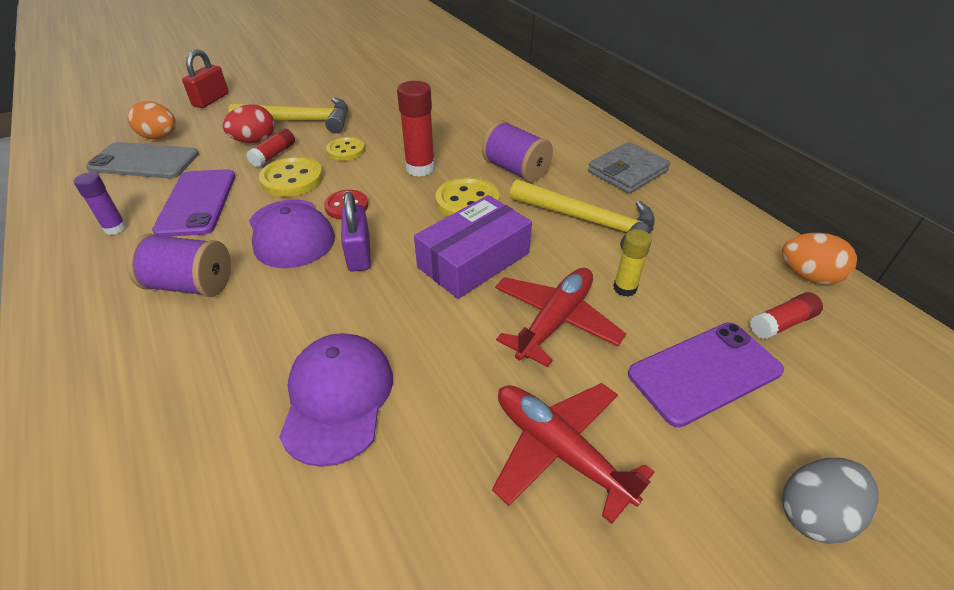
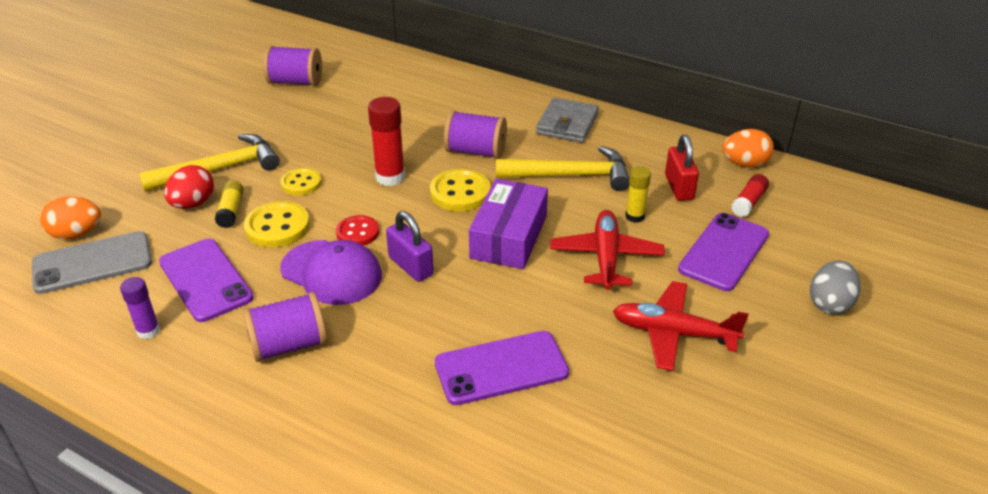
camera: 30 degrees left, 5 degrees down
red padlock [182,49,229,108] -> red padlock moved to [665,135,699,201]
red glue stick [246,128,295,167] -> yellow glue stick [215,180,244,228]
purple cap [279,333,393,467] -> purple phone [435,331,569,405]
none -> purple spool [263,46,322,86]

